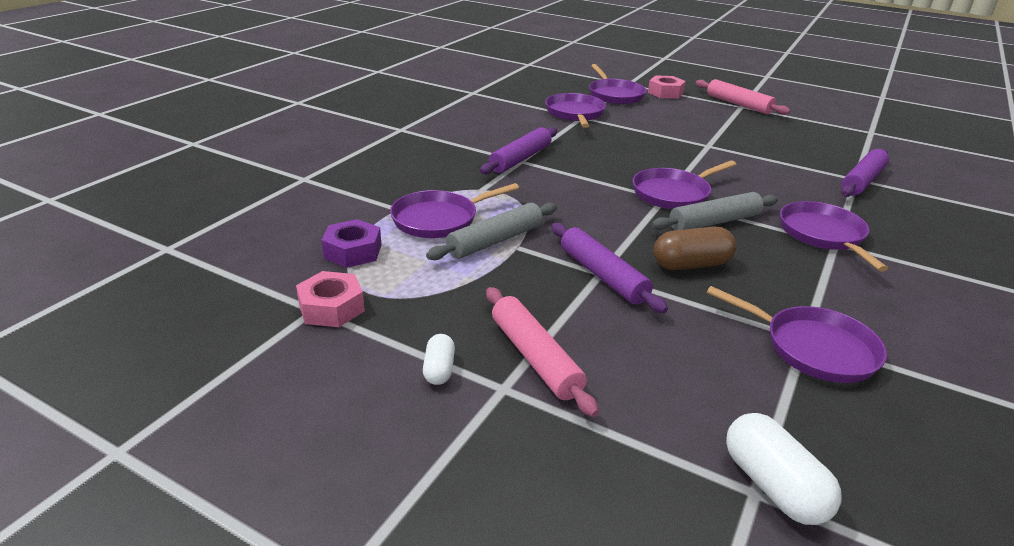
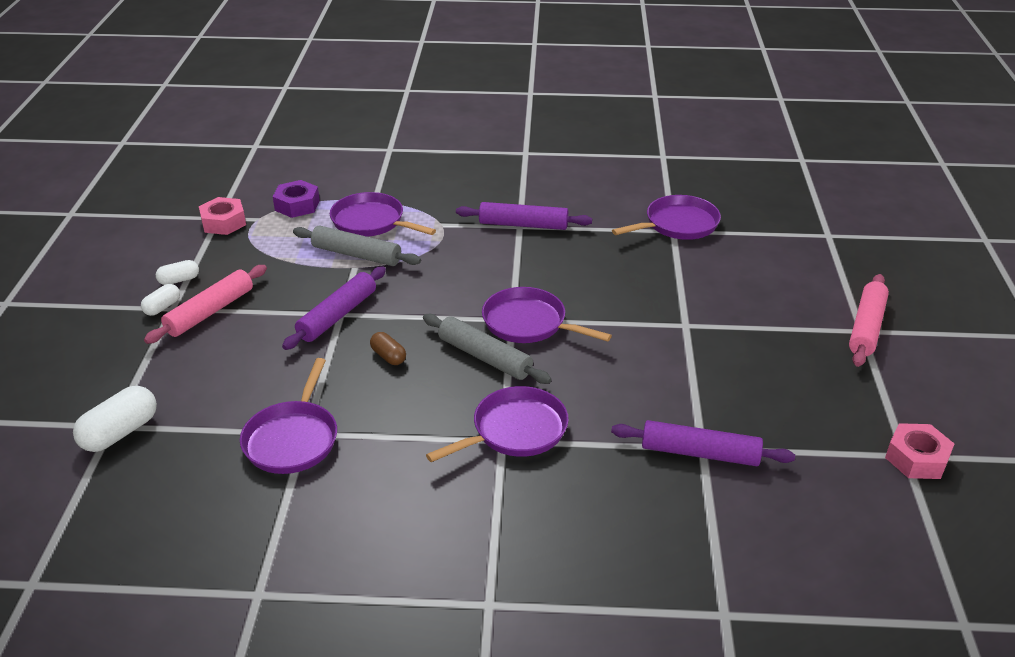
camera: 65 degrees right, 5 degrees up
purple pan [589,64,646,104] -> none
pink nut [648,75,686,99] -> pink nut moved to [885,423,954,479]
brown capsule [654,227,736,270] -> brown capsule [370,332,406,365], size x0.58
none -> white capsule [141,284,180,316]

